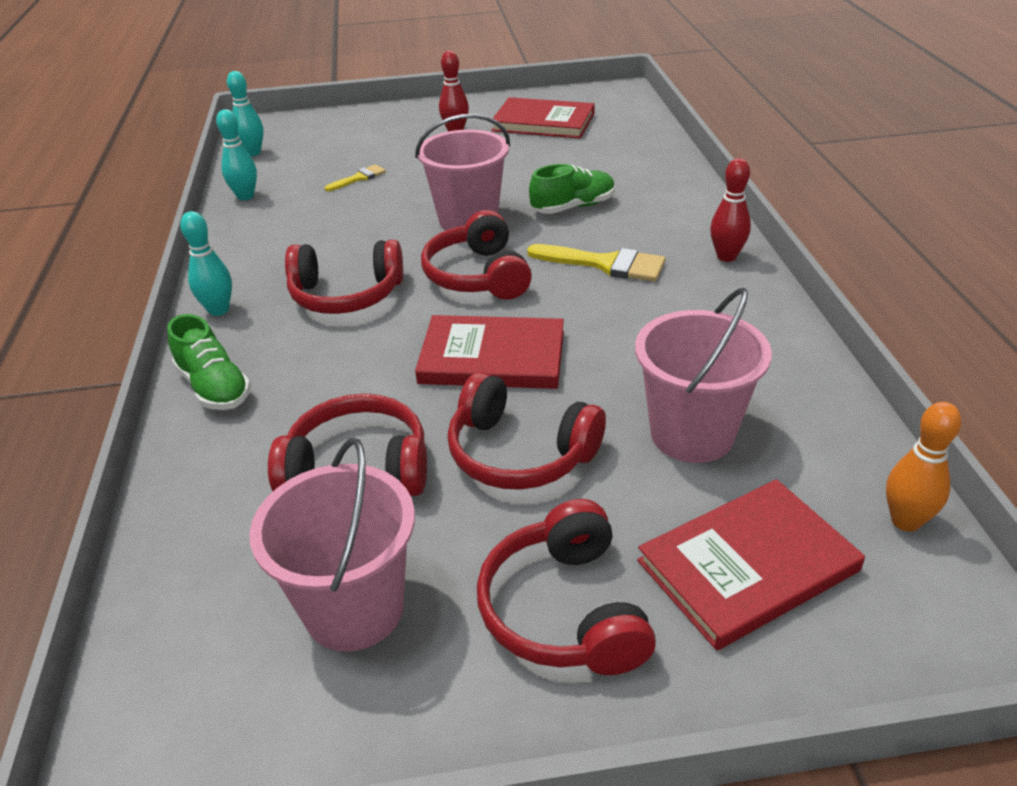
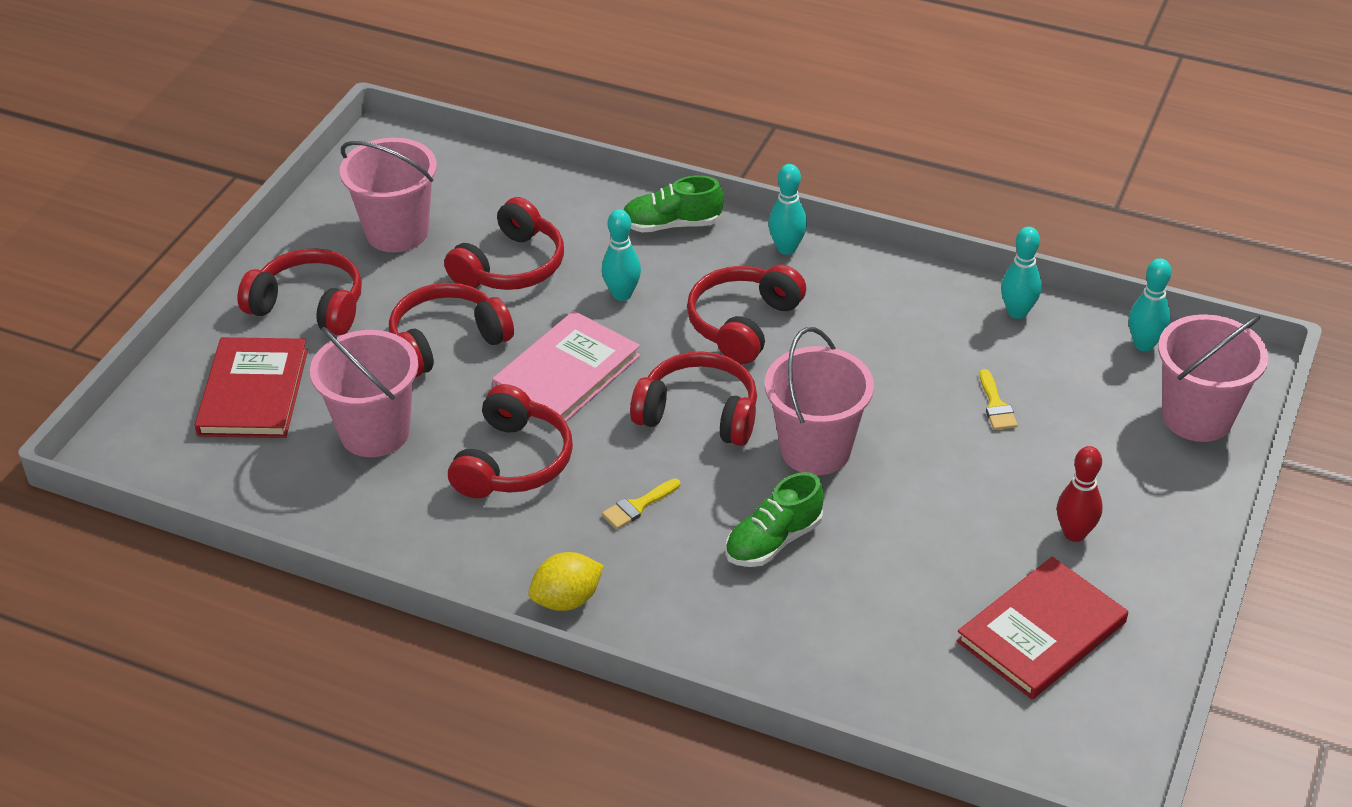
camera: 120 degrees right, 5 degrees up
red book [415,315,564,389] -> pink book [492,311,640,421]
yellow brush [527,244,666,282] -> yellow brush [602,478,680,529], size x0.56
green shoe [529,164,615,214] -> green shoe turned 45 degrees clockwise [725,472,824,567]
red bowling pin [710,158,751,262] -> yellow lemon [528,552,604,611]
orange bowling pin [886,402,961,532] -> none
none -> red headphones [448,384,573,498]
none -> turquoise bowling pin [602,209,641,301]
none -> pink bucket [1158,314,1269,442]

